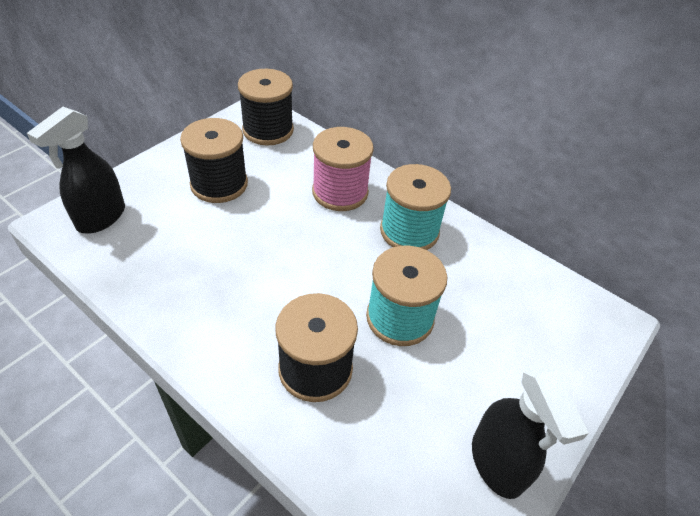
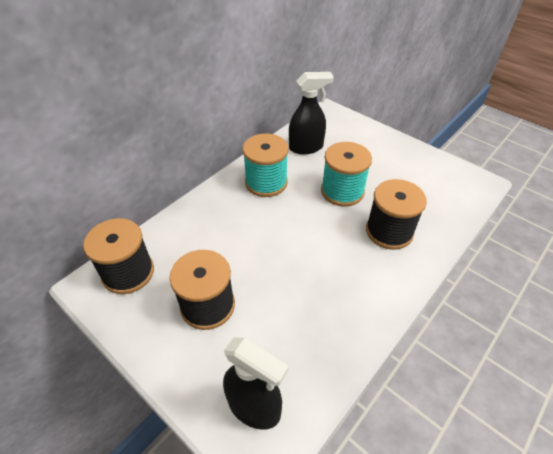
camera: 85 degrees left, 0 degrees up
pink spool [312,127,374,211] -> none
black spray bottle [472,364,589,499] -> black spray bottle moved to [289,72,334,154]

